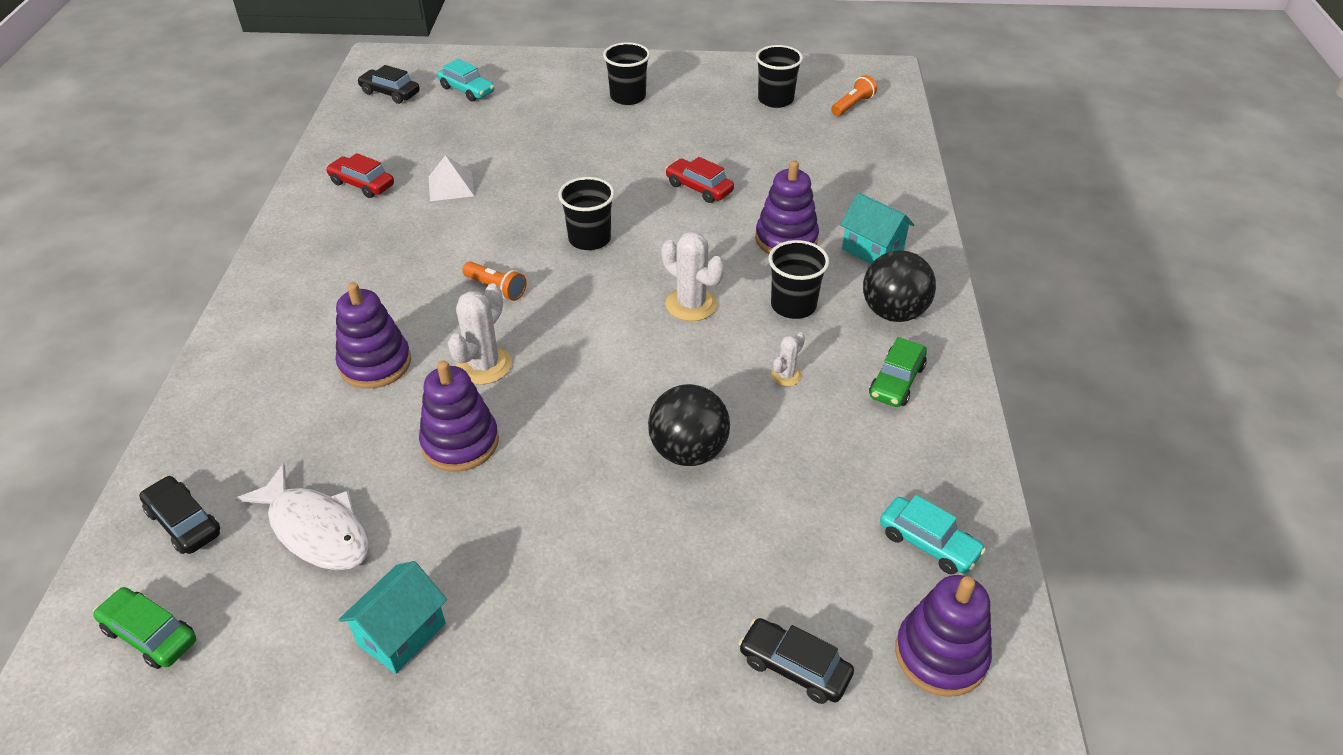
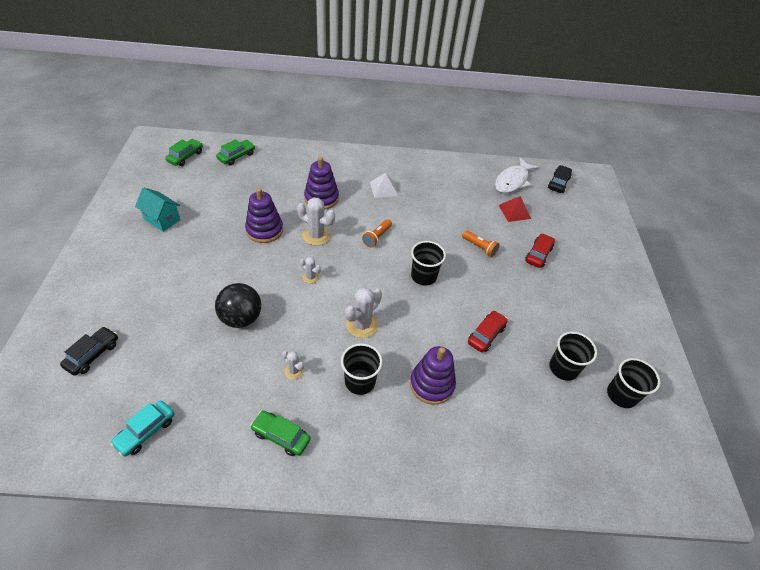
camera: 85 degrees right, 5 degrees up
black car [139,476,220,554] -> green car [216,139,255,165]
white fish [235,463,369,570] -> white fish moved to [495,157,539,193]
red car [326,153,394,198] -> red car moved to [525,233,555,268]
white pyramid [429,155,474,201] -> white pyramid moved to [370,173,399,198]
turquoise car [437,59,495,102] -> none
black cup [603,42,650,105] -> black cup moved to [549,332,597,381]
orange flashlight [831,75,877,116] -> orange flashlight moved to [462,230,500,257]
turquoise house [840,192,914,264] -> none
black ball [863,250,936,322] -> none
purple stacking toy [895,575,992,697] -> none
none -> white cactus [300,257,321,284]
none -> red pyramid [499,196,531,222]

